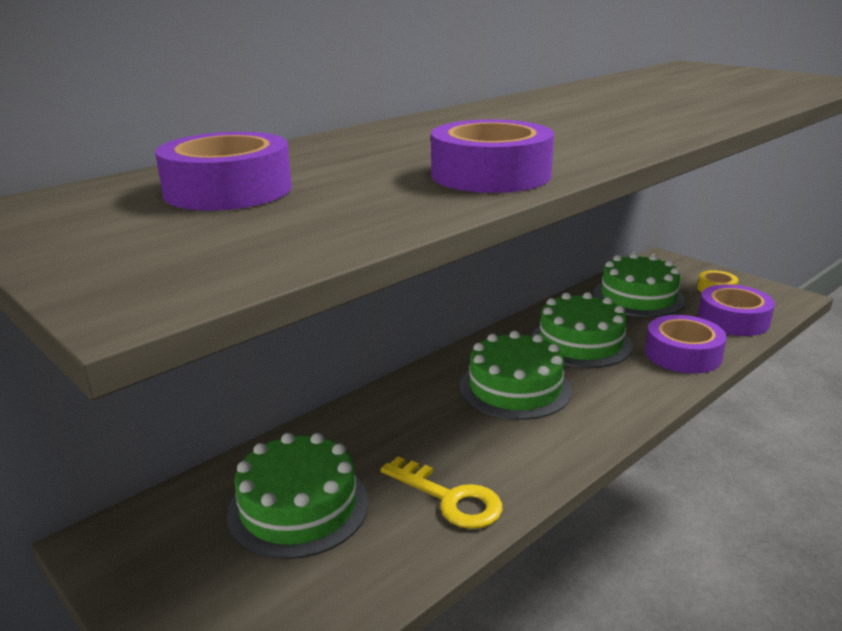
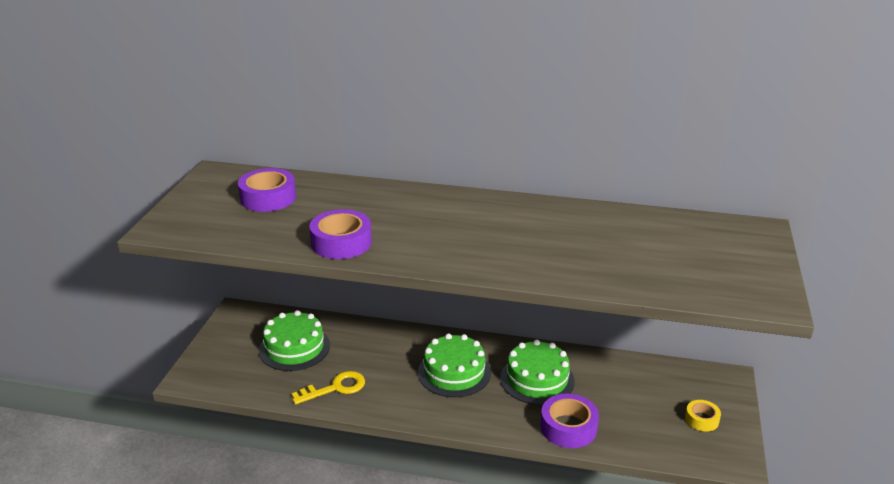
camera: 55 degrees right, 5 degrees up
yellow key [381,456,502,529] -> yellow key turned 120 degrees counterclockwise [291,371,365,404]
green cake [593,253,685,317] -> none
purple tape [698,284,775,336] -> none

